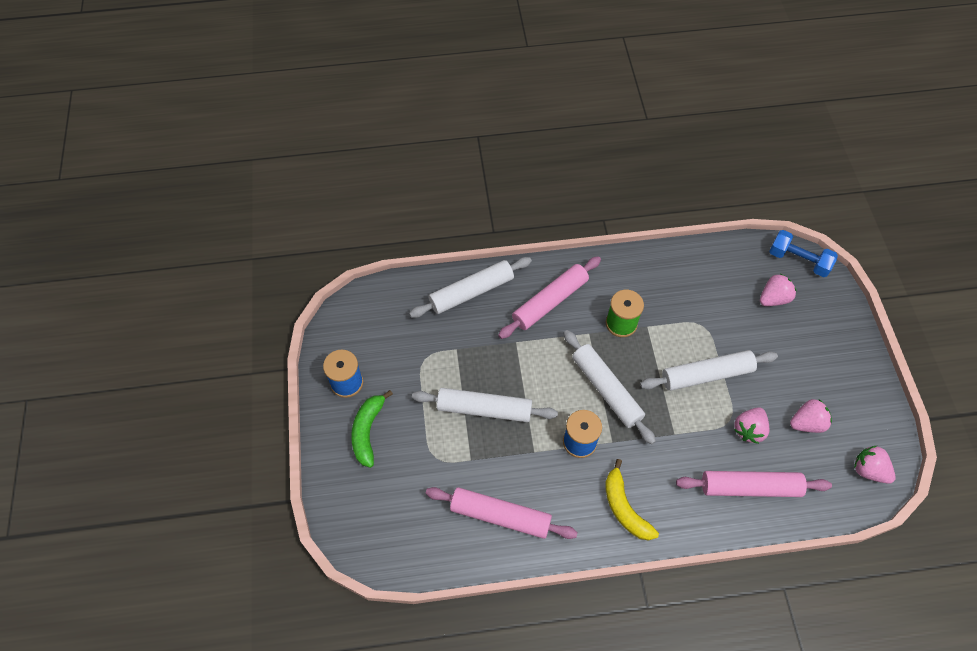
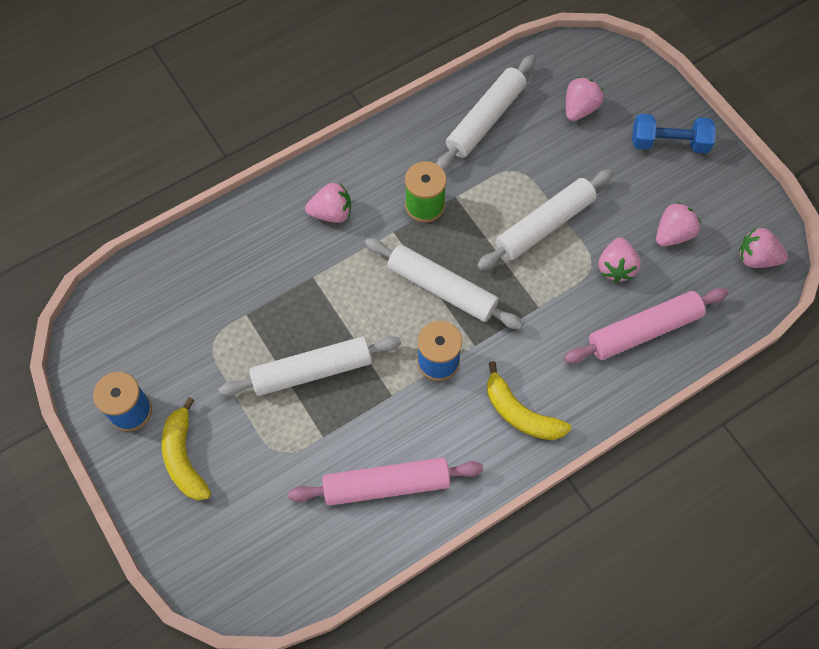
camera: 25 degrees left, 5 degrees up
green banana [351,390,393,468] -> yellow banana [162,397,211,500]
white rolling pin [409,257,532,318] -> white rolling pin moved to [436,55,535,170]
pink rolling pin [498,256,601,339] -> pink strawberry [305,183,351,223]
blue dumbbell [769,230,838,277] -> blue dumbbell moved to [632,114,716,153]

